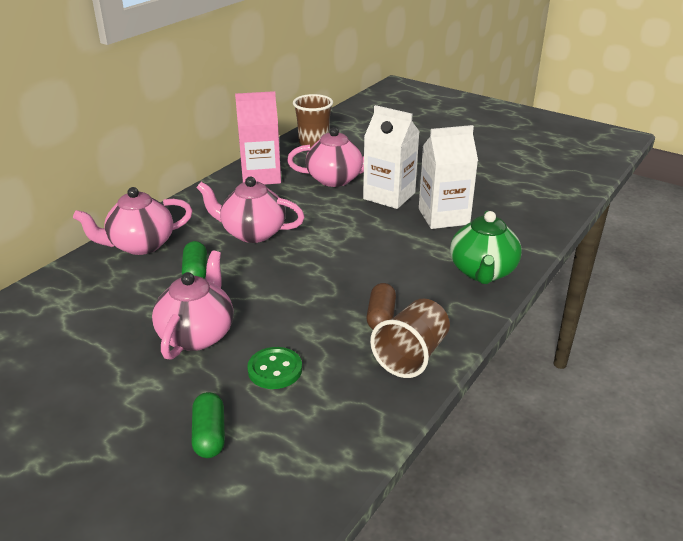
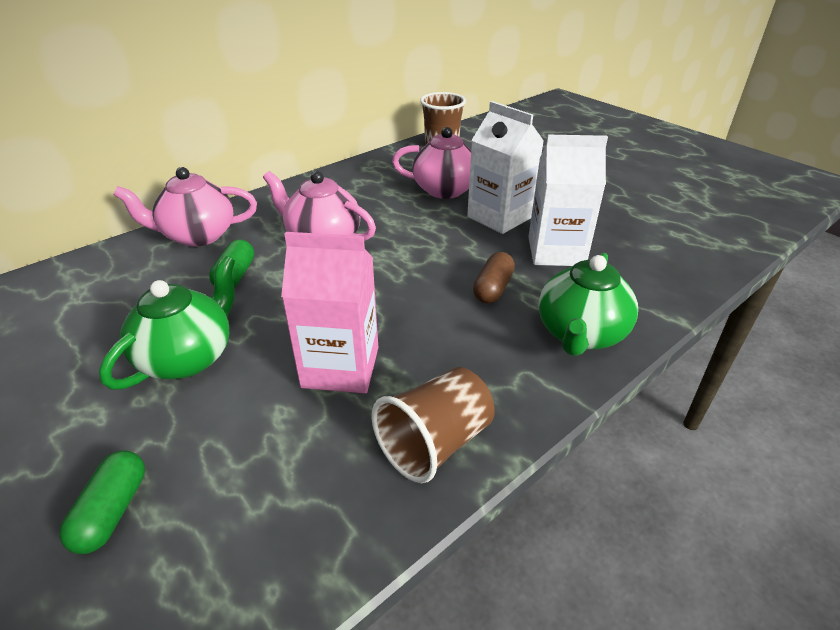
camera: 15 degrees right, 5 degrees up
pink teapot [152,250,233,360] -> green teapot [99,255,235,389]
pink carton [235,91,281,185] -> pink carton moved to [281,232,378,394]
green button [247,347,302,389] -> none
brown capsule [367,283,396,329] -> brown capsule moved to [473,252,515,304]

